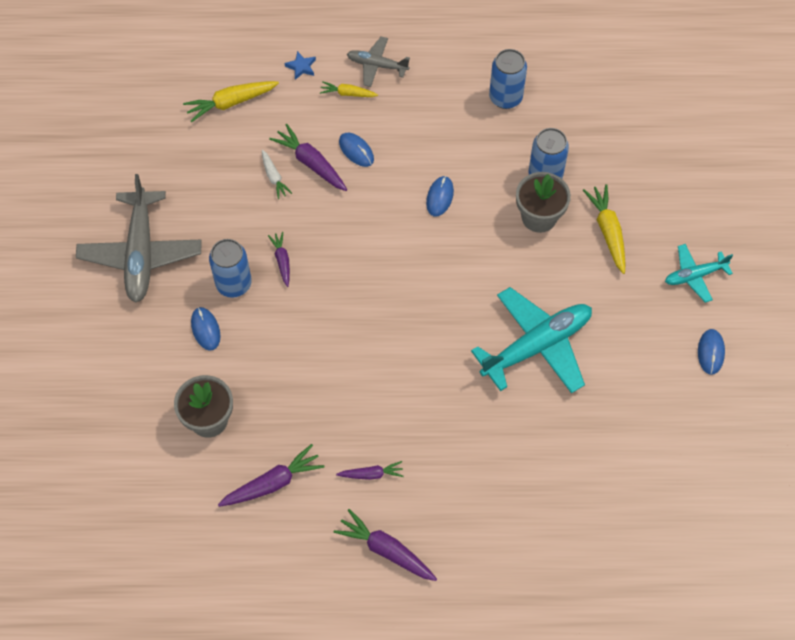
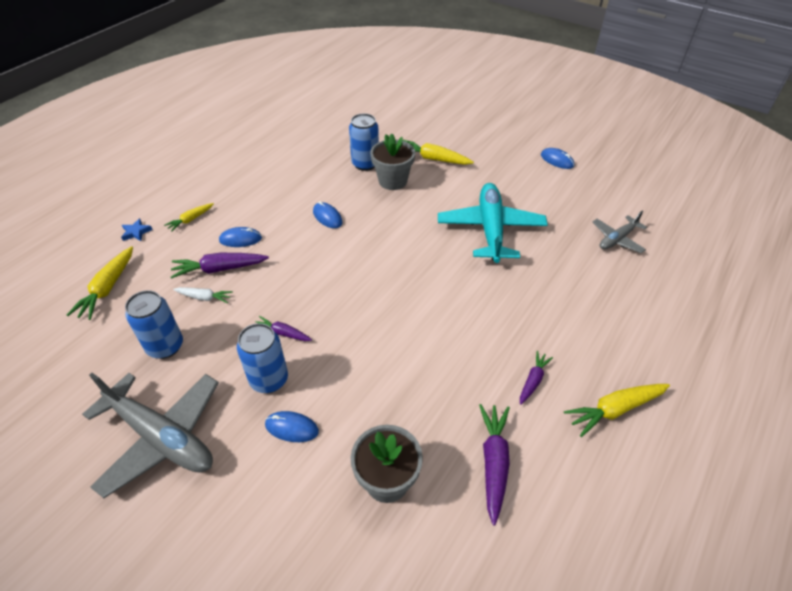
camera: 55 degrees left, 15 degrees down
purple carrot [334,509,437,581] -> yellow carrot [564,384,670,437]
grey plane [347,37,410,87] -> grey plane moved to [593,211,647,253]
blue can [489,49,527,109] -> blue can moved to [125,290,183,359]
turquoise plane [665,244,733,303] -> none

